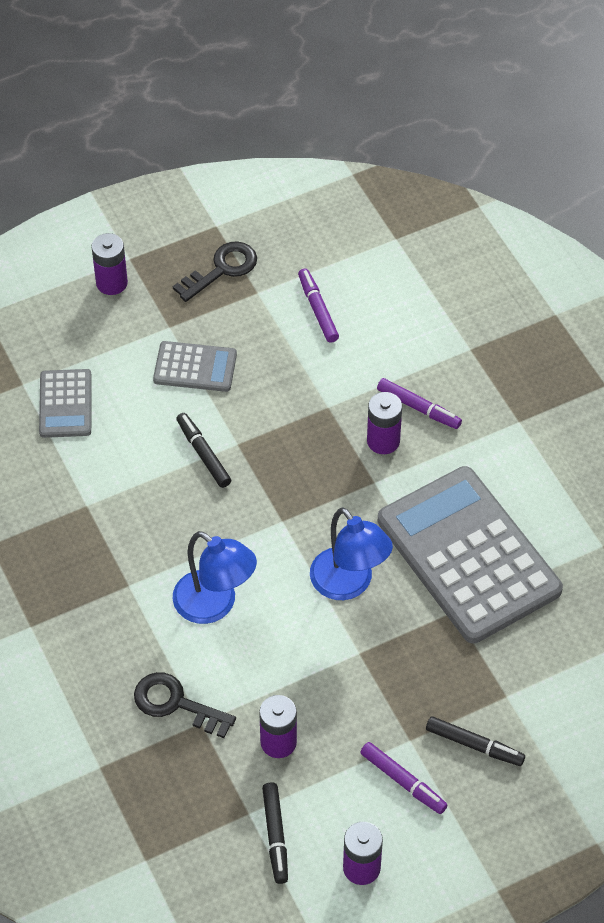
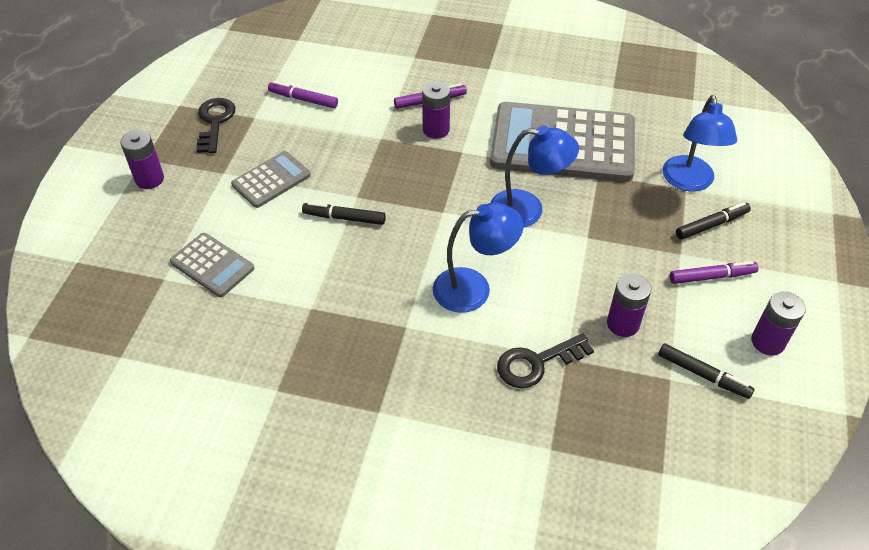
camera: 50 degrees left, 5 degrees down
none -> blue lamp [663,95,737,192]

